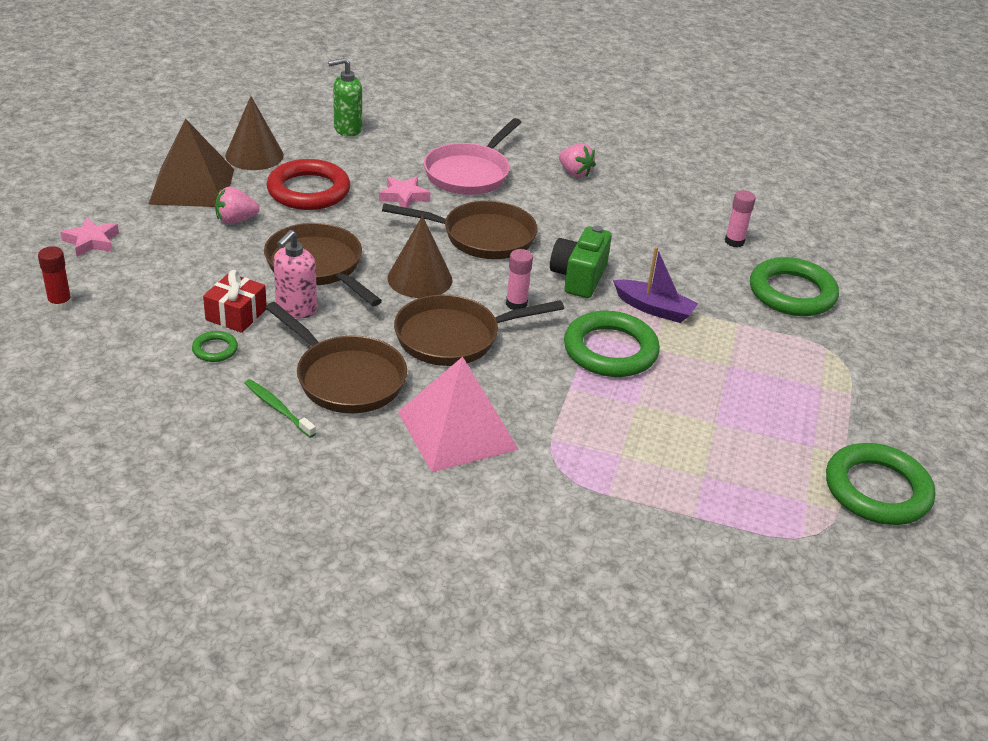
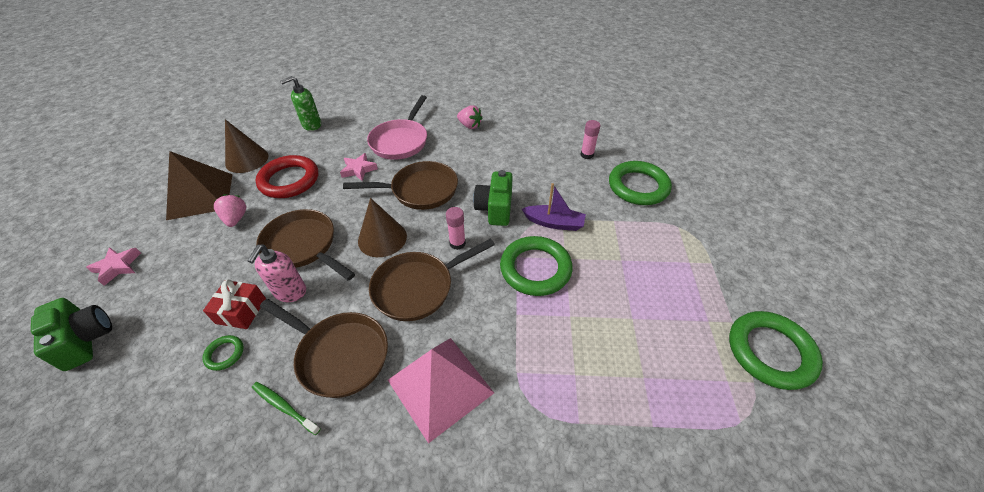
camera: 10 degrees left, 10 degrees up
red glue stick [38,246,72,311] -> green camera [31,298,112,371]
pink strawberry [215,187,260,224] -> pink strawberry turned 105 degrees clockwise [214,194,246,227]

